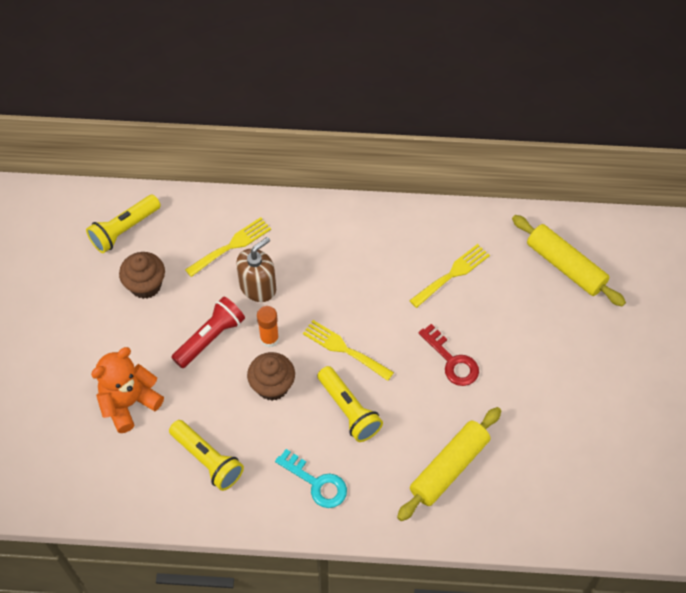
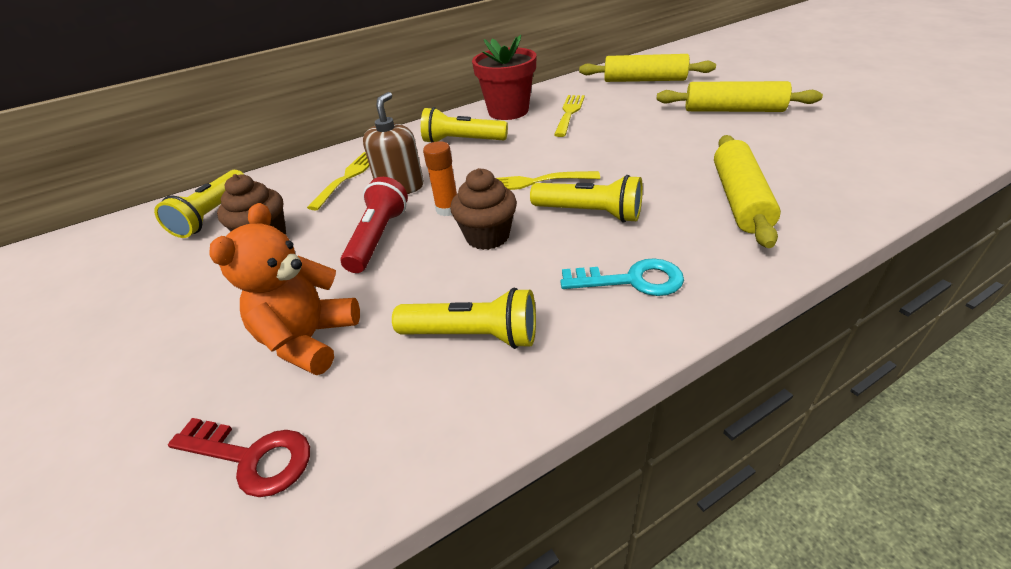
camera: 30 degrees left, 20 degrees down
red key [418,324,479,386] -> red key moved to [168,418,310,497]
none -> yellow flashlight [421,107,508,143]
none -> red flower pot [472,35,537,120]
none -> yellow rolling pin [656,81,823,112]

